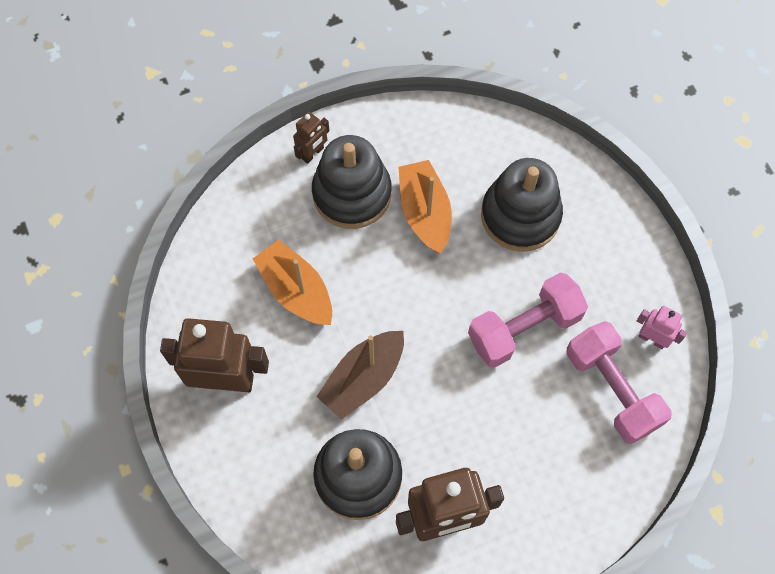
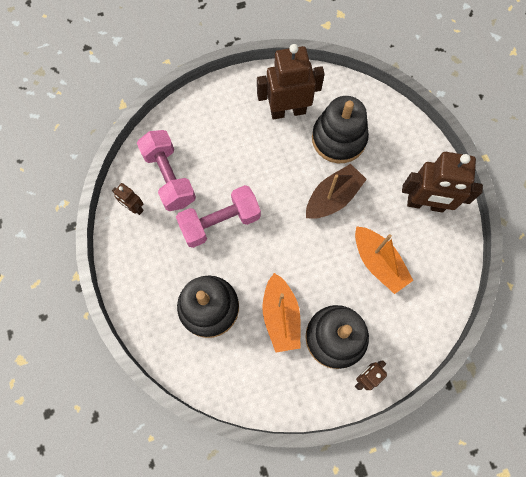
camera: 175 degrees left, 5 degrees up
pink robot [637,306,687,349] -> brown robot [112,183,144,215]

